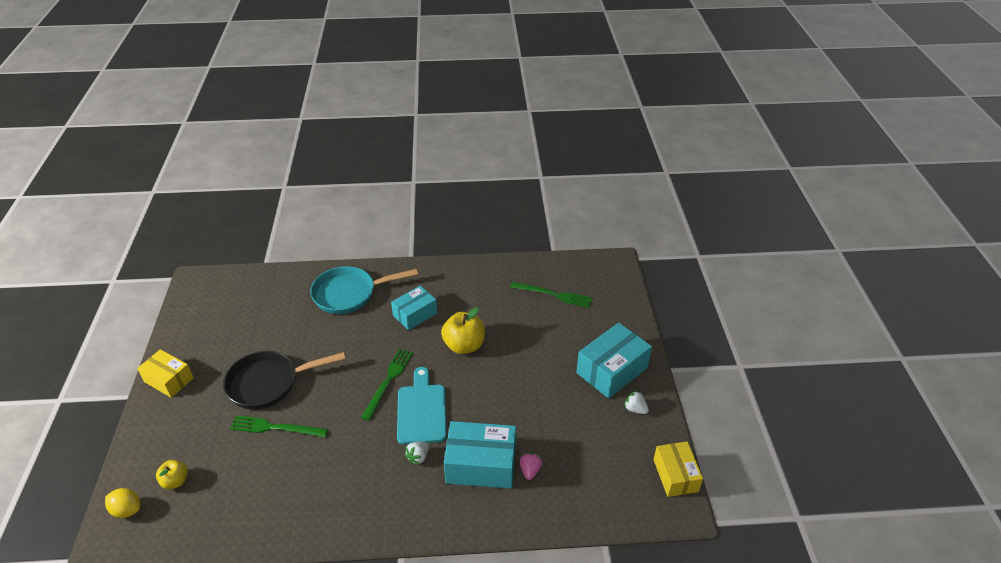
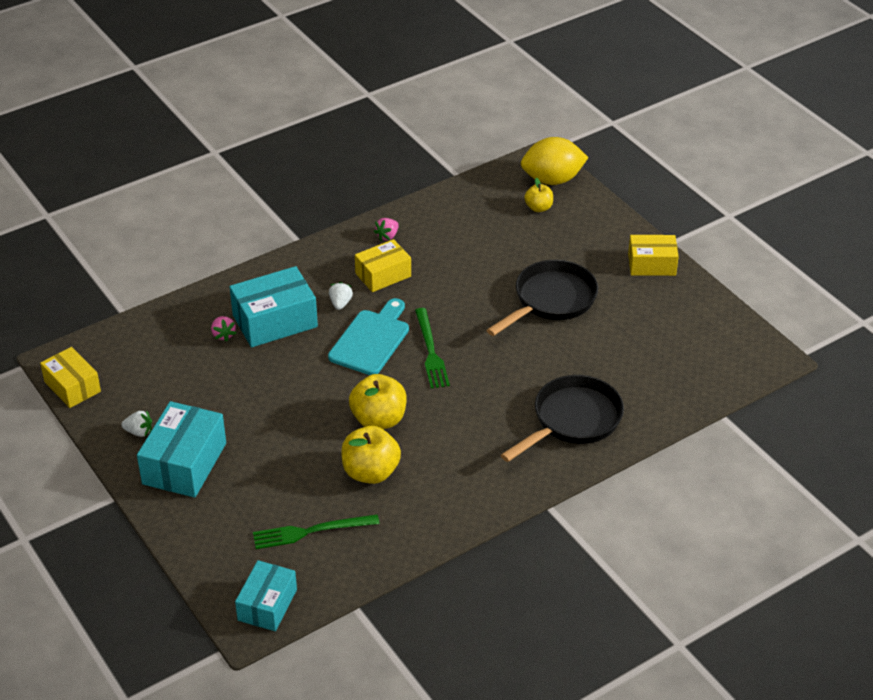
camera: 150 degrees right, 0 degrees up
yellow lemon [105,488,140,518] -> yellow lemon [521,137,589,185], size x1.79
green fork [230,415,328,437] -> none
turquoise pan [310,266,418,314] -> black pan [501,375,624,462]
turquoise box [391,286,437,330] -> turquoise box moved to [235,560,297,631]
turquoise cutting board [397,367,447,445] -> turquoise cutting board turned 120 degrees counterclockwise [328,298,409,375]
none -> yellow apple [341,426,401,484]
none -> yellow box [355,239,411,292]
none -> pink strawberry [374,218,399,241]

